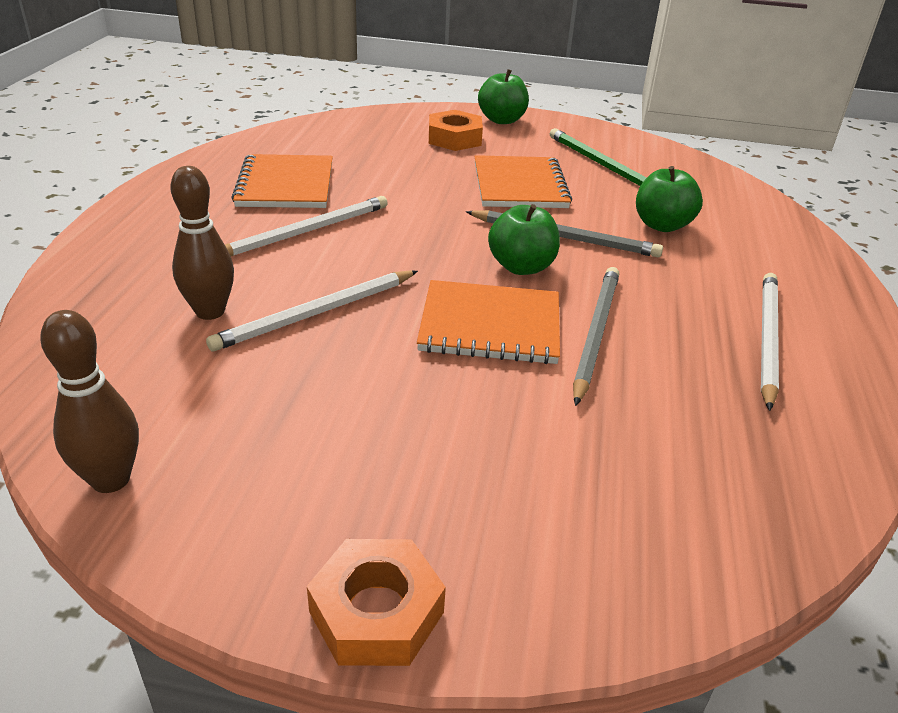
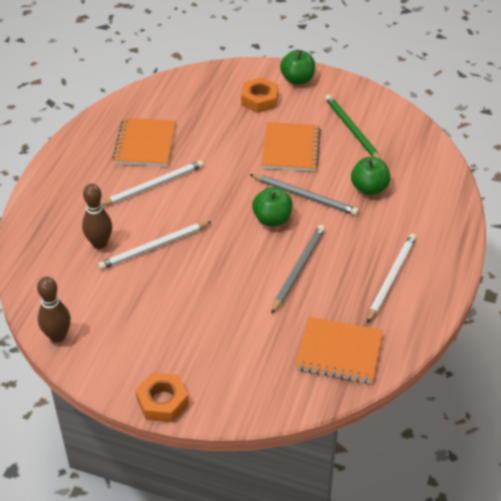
camera: 10 degrees right, 10 degrees up
orange notebook [417,280,560,364] -> orange notebook moved to [295,317,383,384]

